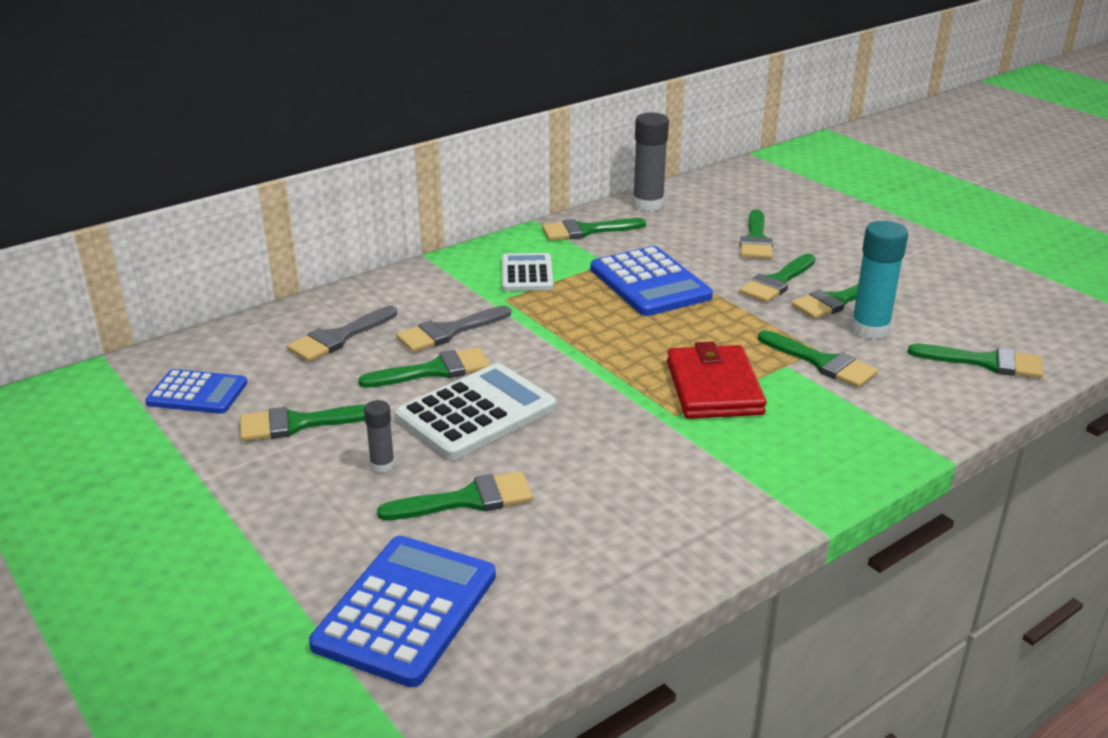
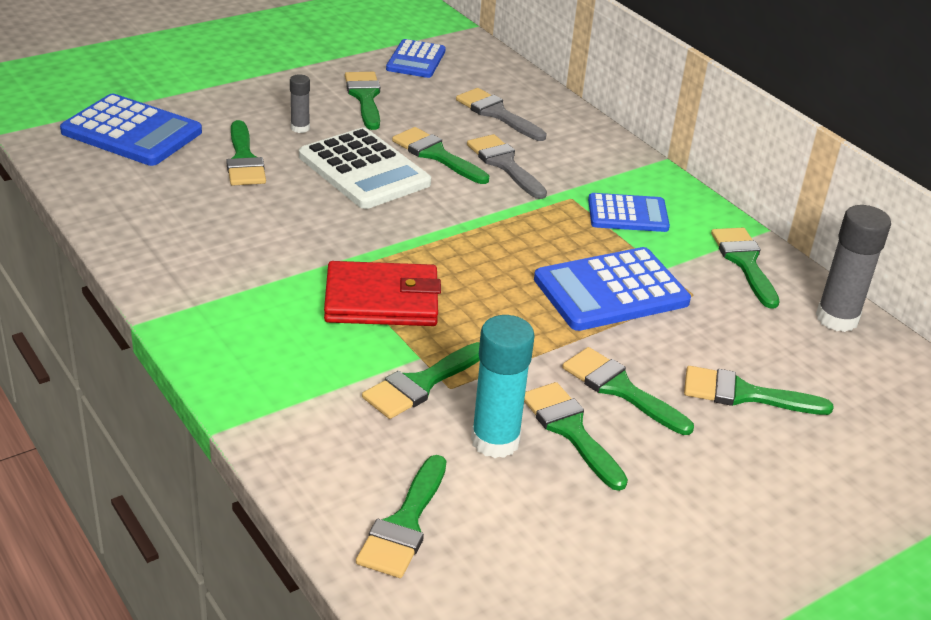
camera: 90 degrees right, 5 degrees up
green brush [358,347,490,388] -> green brush turned 150 degrees clockwise [392,127,489,184]
white calculator [502,253,553,291] -> blue calculator [588,193,670,232]

